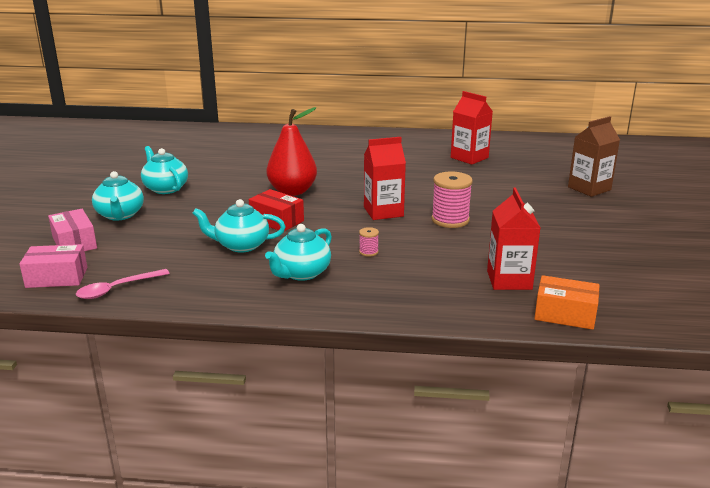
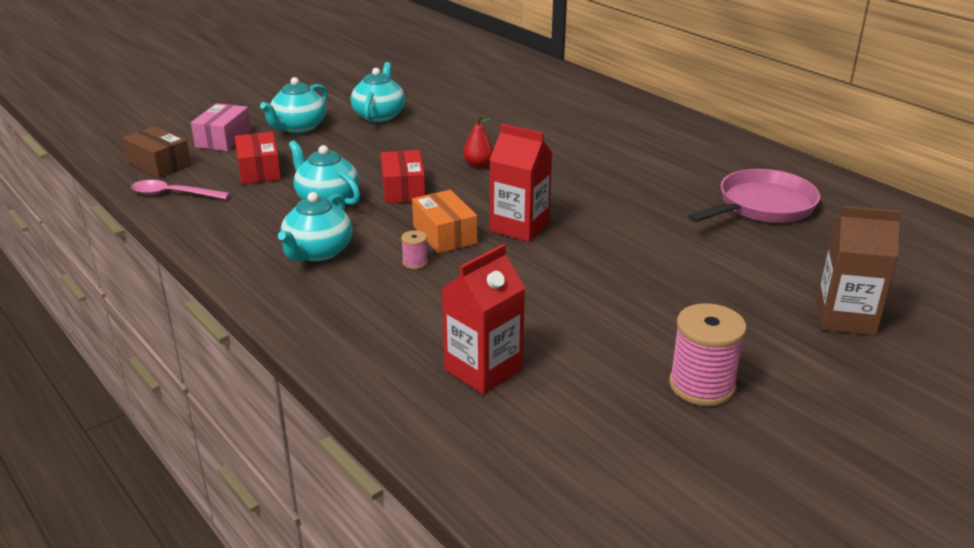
camera: 45 degrees right, 5 degrees up
pink box [19,244,88,288] -> brown box [123,126,191,178]
turquoise teapot [265,224,332,281] -> turquoise teapot turned 60 degrees counterclockwise [278,192,353,262]
red pear [266,107,317,196] -> red pear [463,115,494,168], size x0.48
pink spool [431,171,473,228] -> pink spool moved to [669,303,747,406]
red carton [451,91,493,165] -> pink pan [688,169,820,223]
orange box [534,275,600,330] -> orange box moved to [412,190,477,253]
none -> red box [235,132,281,184]

